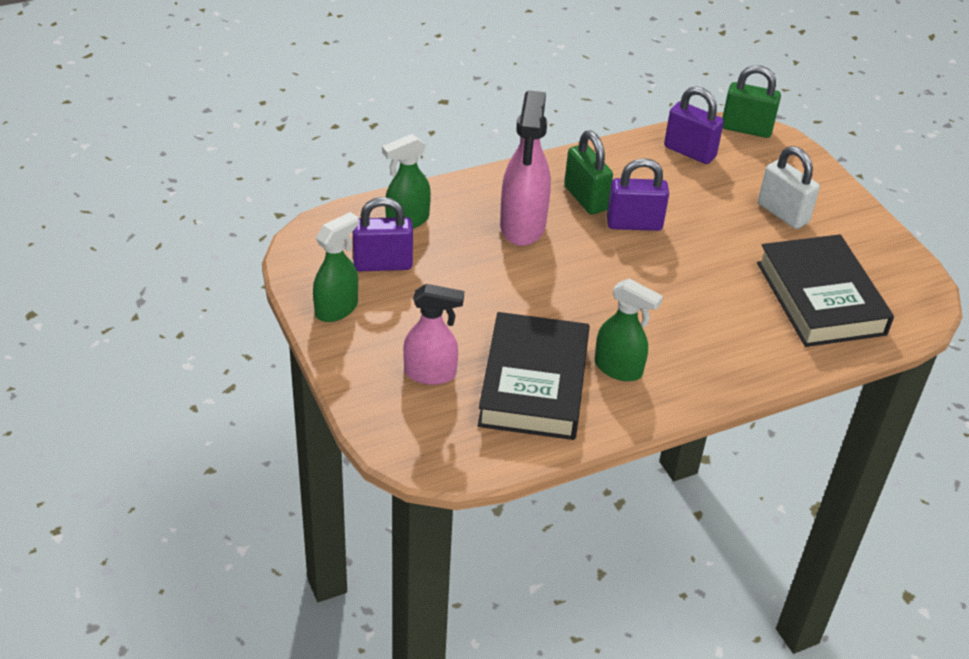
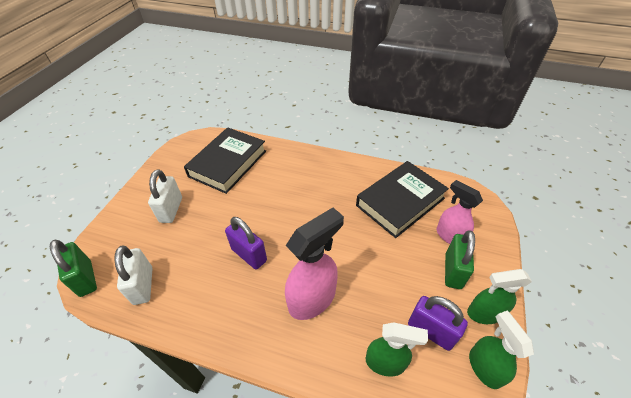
camera: 135 degrees left, 5 degrees up
green padlock [564,131,613,215] -> green padlock moved to [445,230,475,289]
green spray bottle [595,279,663,381] -> green spray bottle moved to [469,311,534,389]
purple padlock [664,86,724,164] -> white padlock [115,246,152,305]

